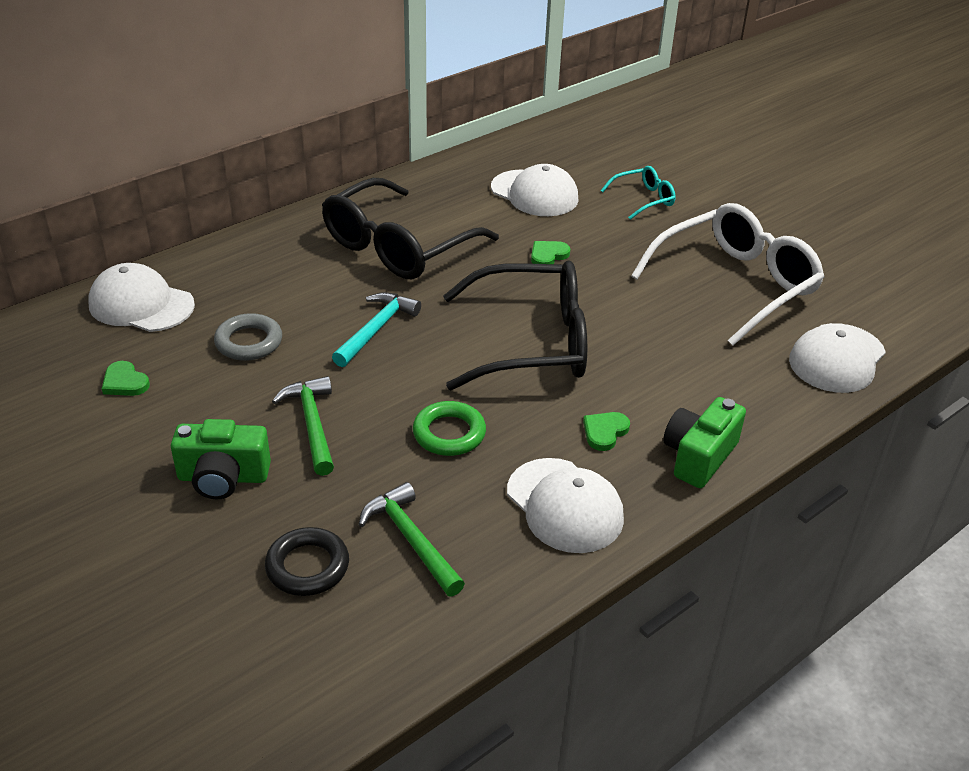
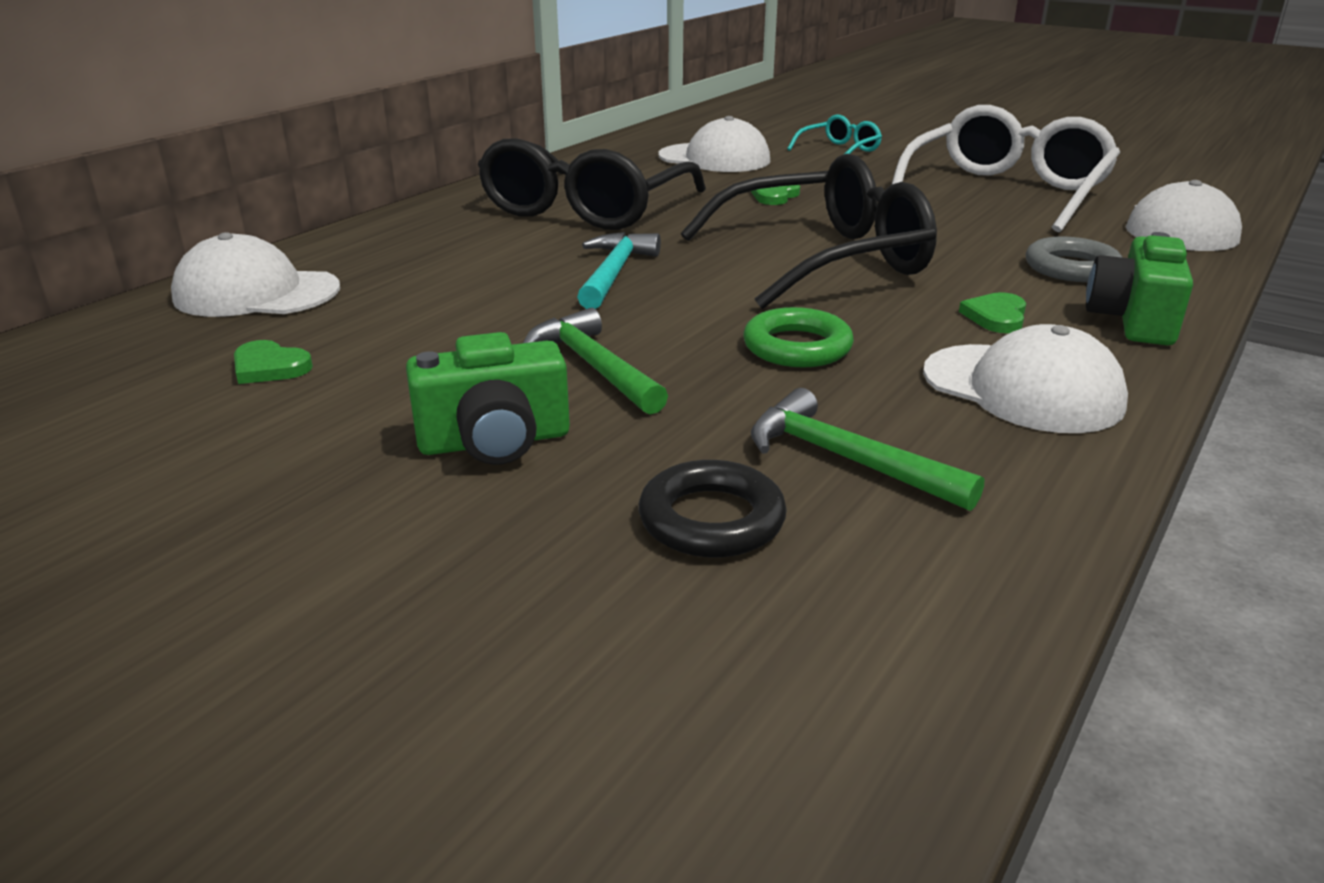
camera: 15 degrees left, 10 degrees down
grey ring [214,313,282,361] -> grey ring moved to [1026,237,1123,282]

